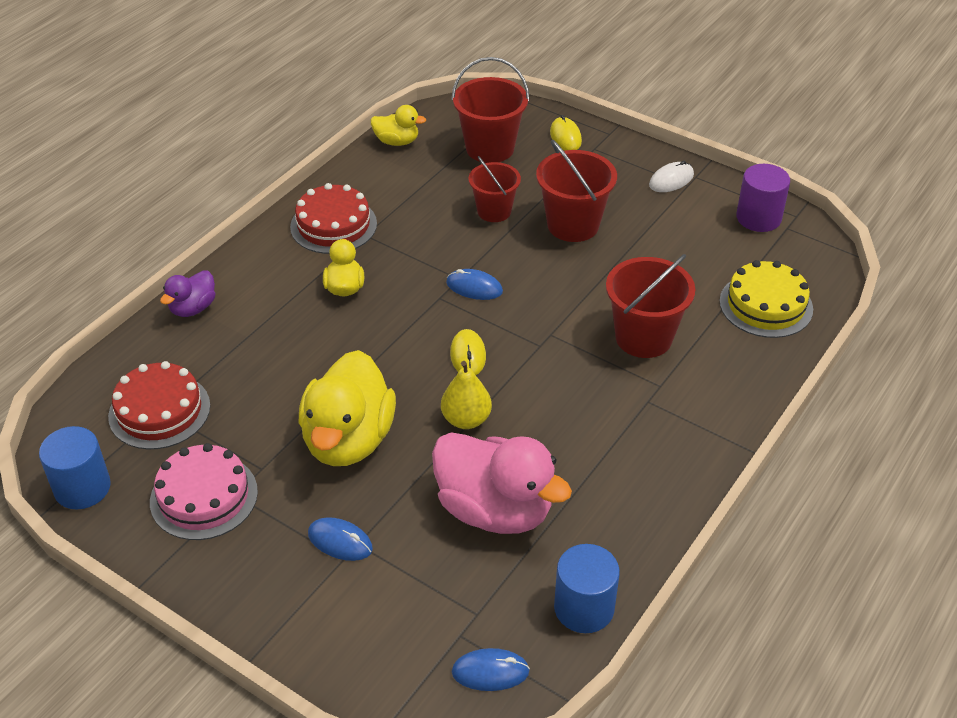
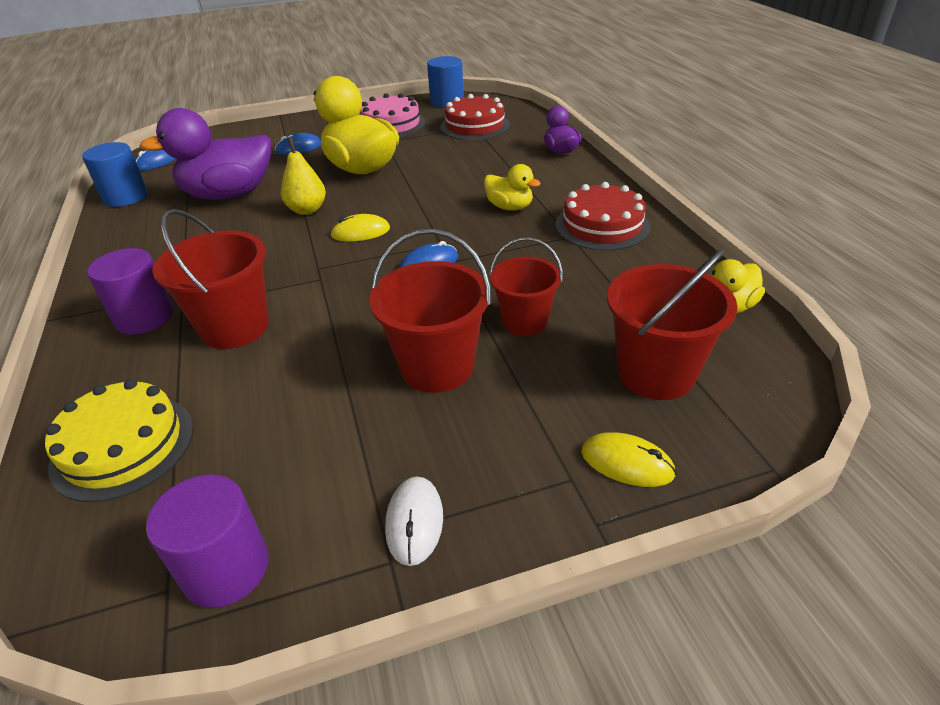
camera: 130 degrees right, 5 degrees down
pink duck [432,432,572,534] -> purple duck [139,108,271,200]
yellow mouse [450,329,486,375] -> yellow mouse turned 45 degrees counterclockwise [330,214,390,242]
none -> purple cylinder [87,248,173,334]

